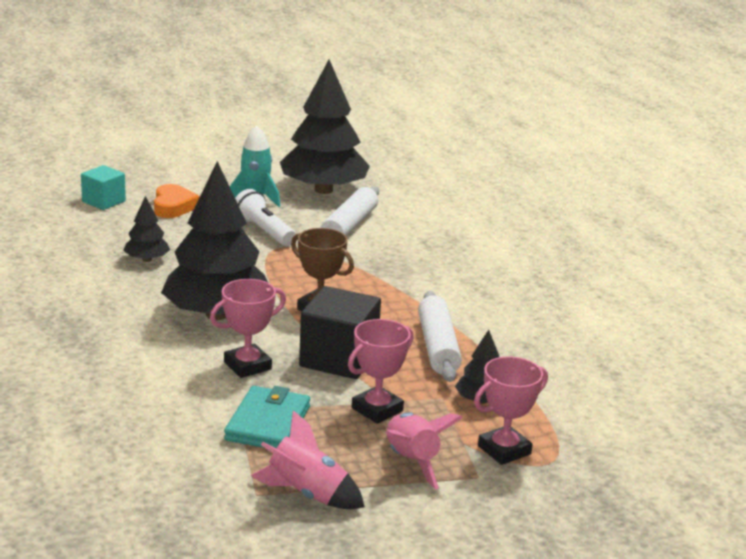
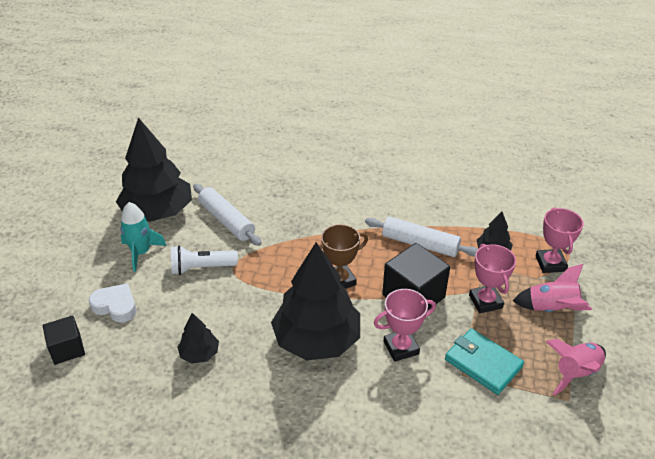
camera: 60 degrees left, 15 degrees up
turquoise cube [81,165,126,210] -> black cube [43,316,85,365]
orange heart [154,184,200,218] -> white heart [89,283,136,323]
pink trophy [210,279,286,378] -> pink trophy turned 75 degrees clockwise [374,289,436,362]

